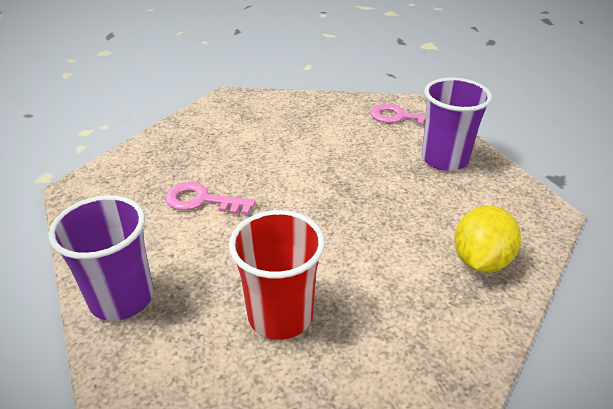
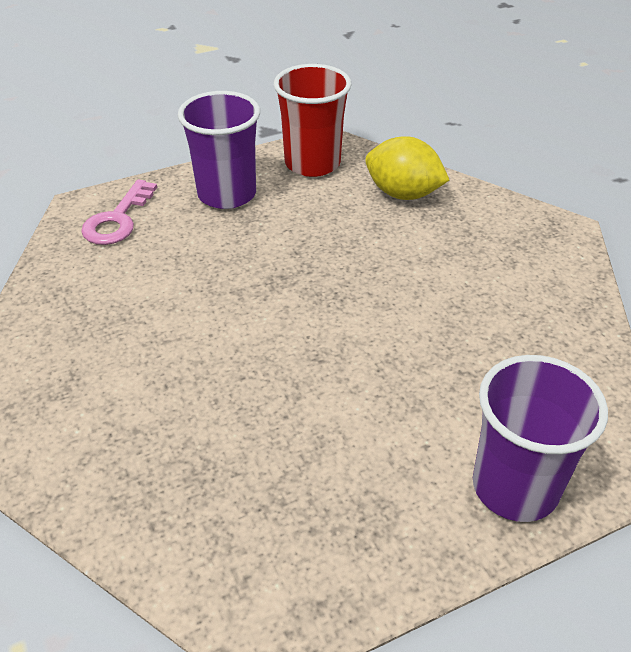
camera: 90 degrees left, 5 degrees up
pink key [165,182,256,215] -> none
red cup [229,210,325,340] -> red cup moved to [274,64,351,177]

